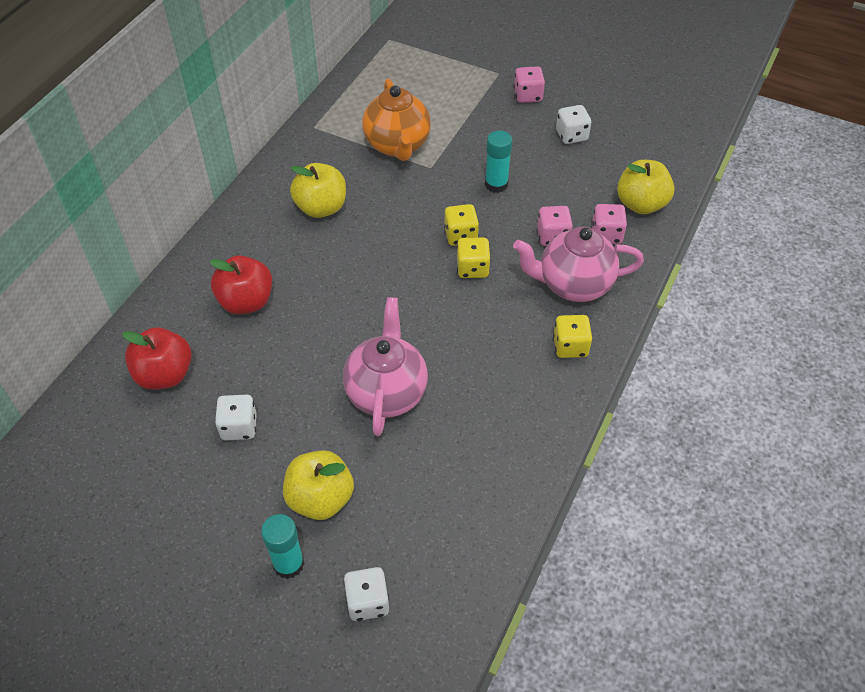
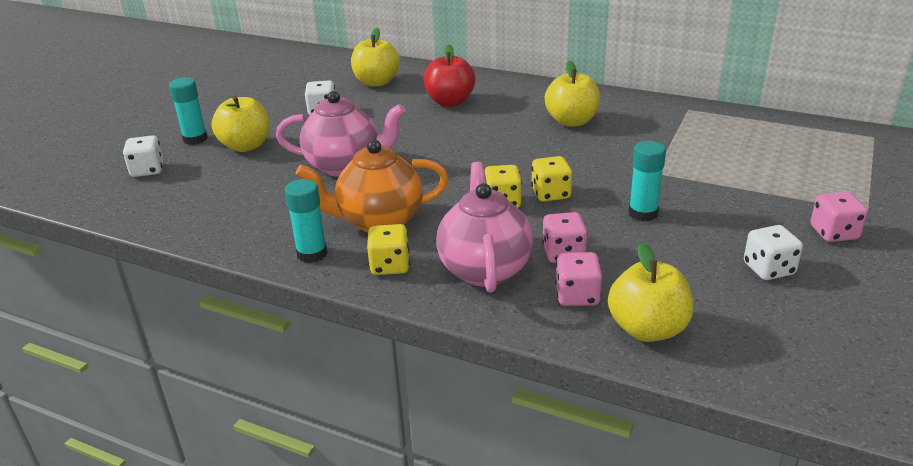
camera: 90 degrees right, 20 degrees down
red apple [122,328,192,390] -> yellow apple [351,28,400,87]
orange teapot [362,79,431,161] -> orange teapot moved to [296,140,449,233]
none -> turquoise glue stick [285,179,328,263]

